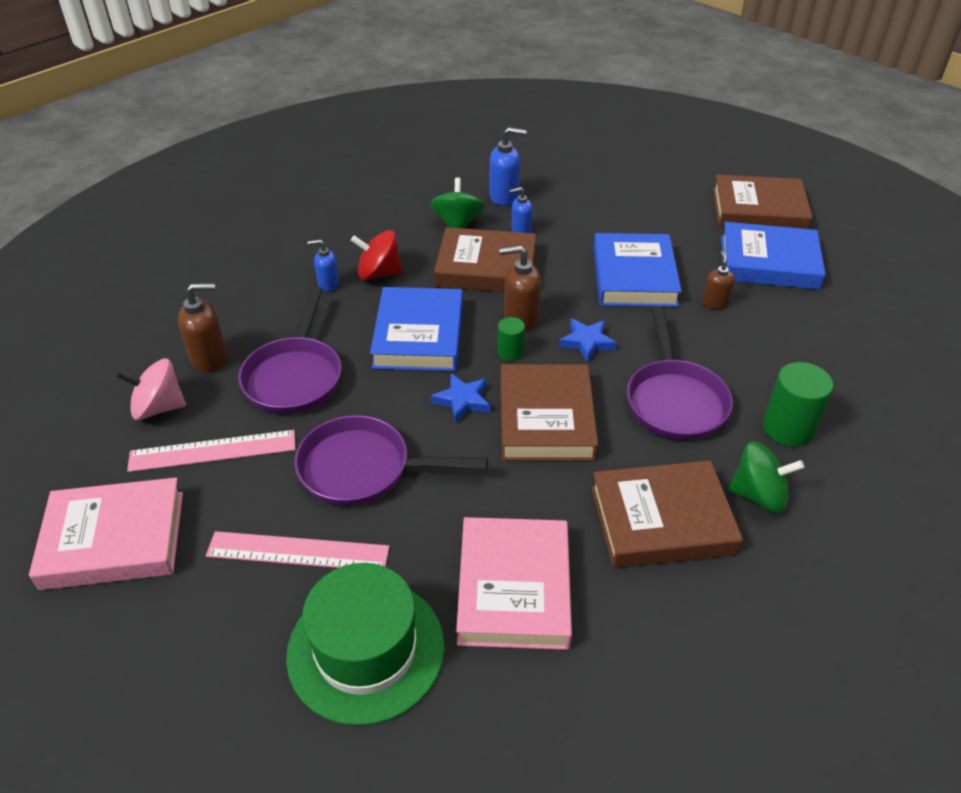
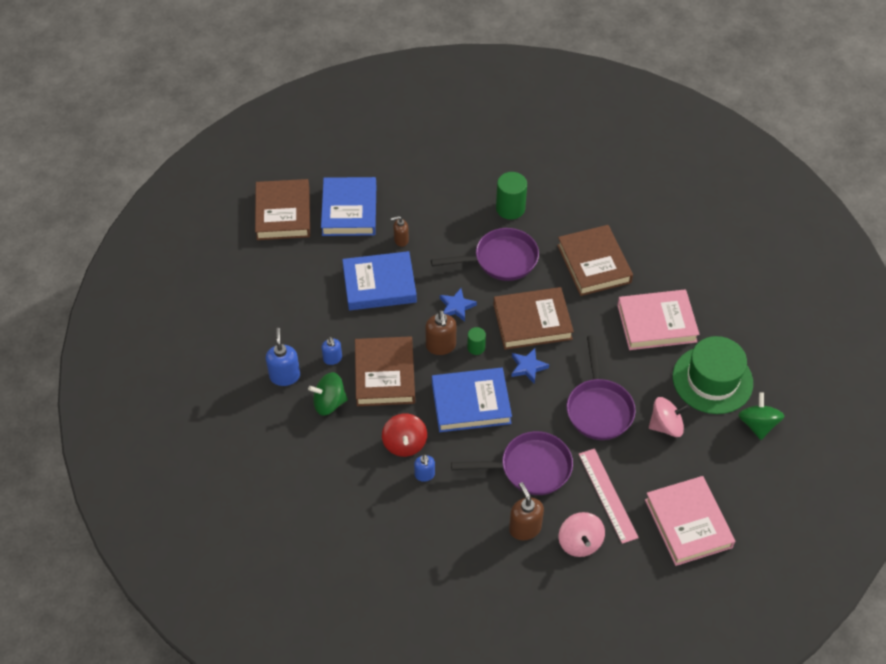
camera: 100 degrees left, 10 degrees up
pink ruler [206,531,390,568] -> pink spinning top [649,397,689,437]
green spinning top [728,441,804,513] -> green spinning top moved to [738,392,784,440]

